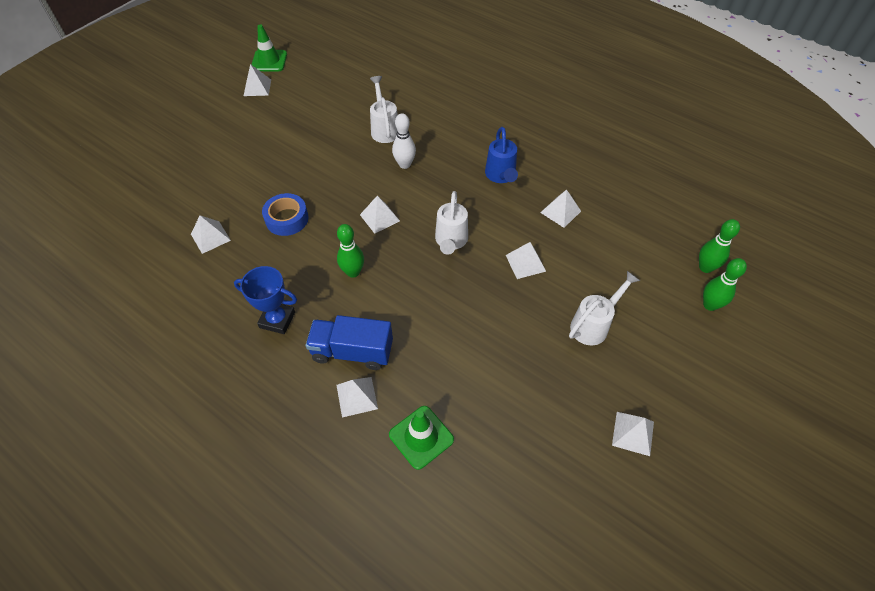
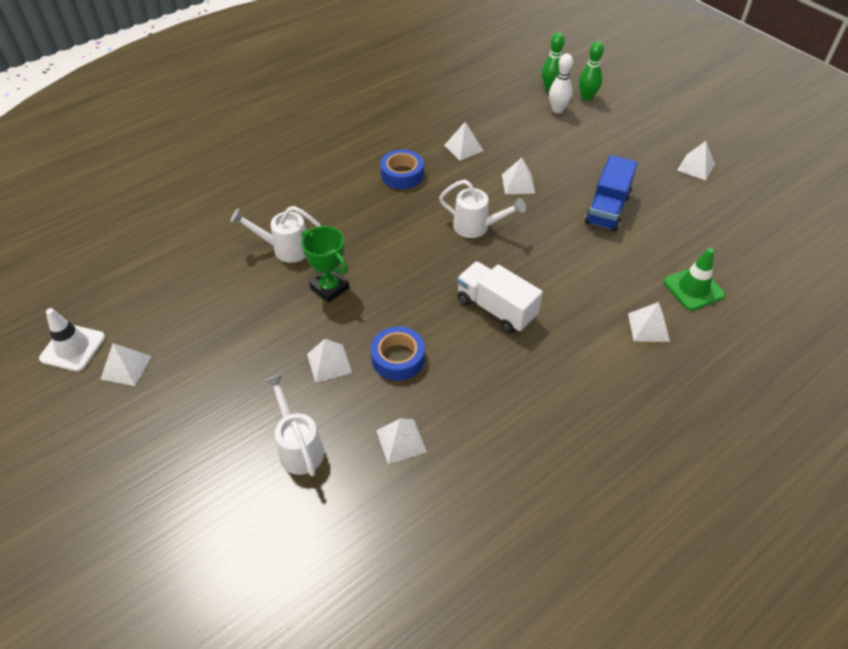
camera: 75 degrees left, 5 degrees down
blue trophy [234,266,297,334] -> none
green traffic cone [252,25,287,71] -> white traffic cone [39,308,105,372]
blue truck [306,315,393,370] -> blue truck moved to [585,155,638,232]
green bowling pin [337,224,364,278] -> white truck [457,261,543,334]
white pyramid [360,196,400,234] -> white pyramid moved to [307,339,352,383]
white bowling pin [392,113,416,169] -> white bowling pin moved to [549,53,573,113]
blue watering can [485,127,518,183] -> blue tape [380,149,424,189]
white watering can [569,271,640,345] -> white watering can moved to [264,374,324,477]
none -> green trophy [301,226,349,303]

